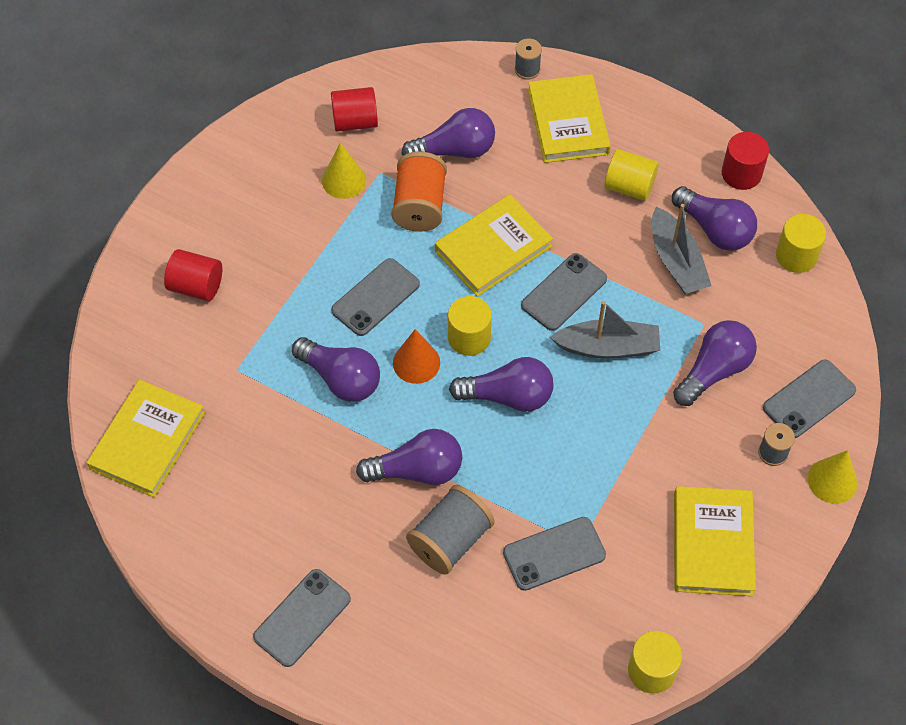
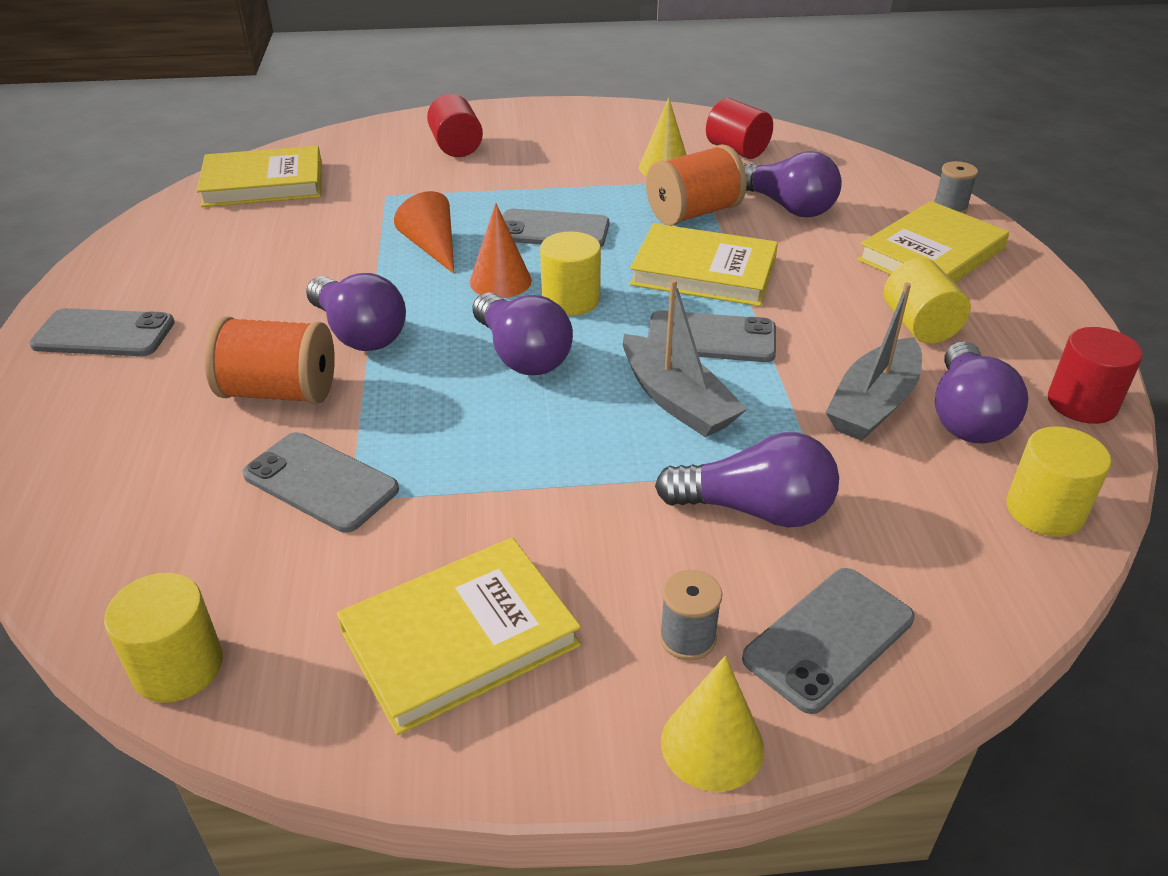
camera: 55 degrees right, 20 degrees down
purple light bulb [292,337,380,402] -> orange cone [394,191,454,274]
grey spool [406,485,495,574] -> orange spool [205,316,335,404]
grey phone [763,360,856,438] -> grey phone turned 60 degrees counterclockwise [742,568,915,714]

